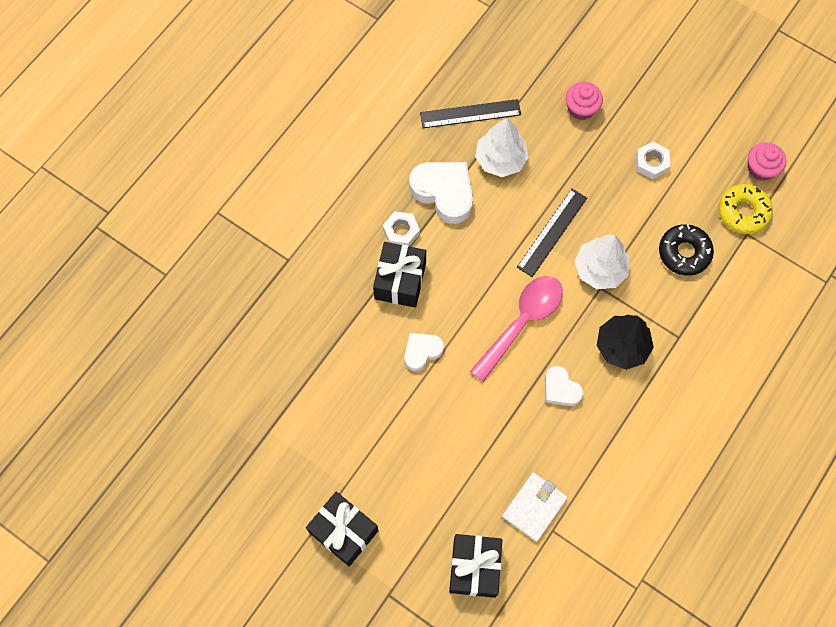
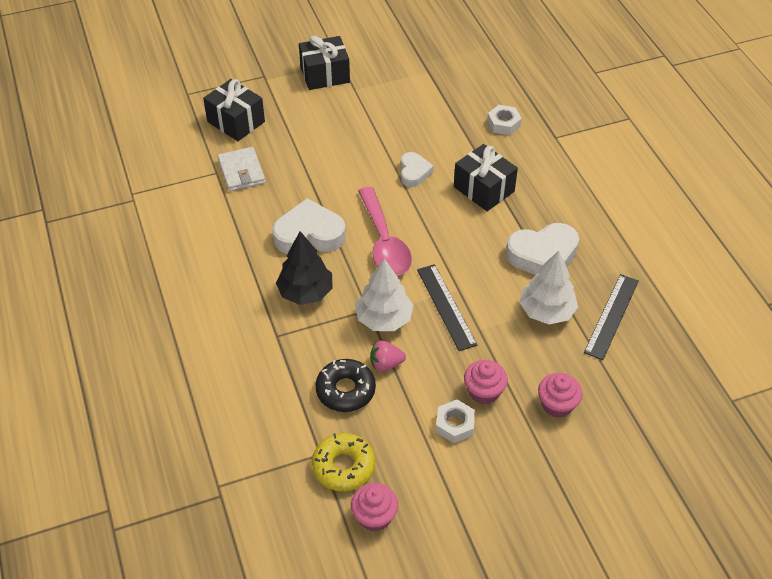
camera: 125 degrees right, 20 degrees down
white nut [383,211,420,247] -> white nut moved to [487,105,522,135]
white heart [545,366,584,406] -> white heart [272,198,346,254], size x1.72
none -> pink strawberry [370,340,406,372]
none -> pink cupcake [464,360,508,404]

